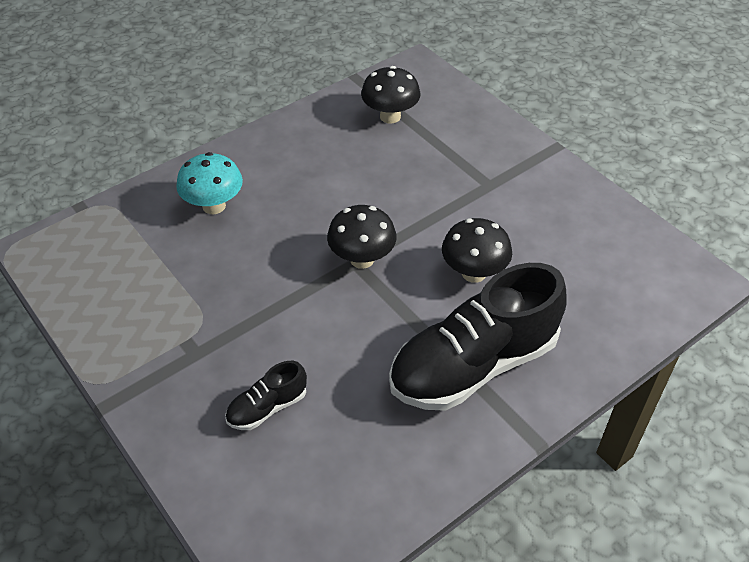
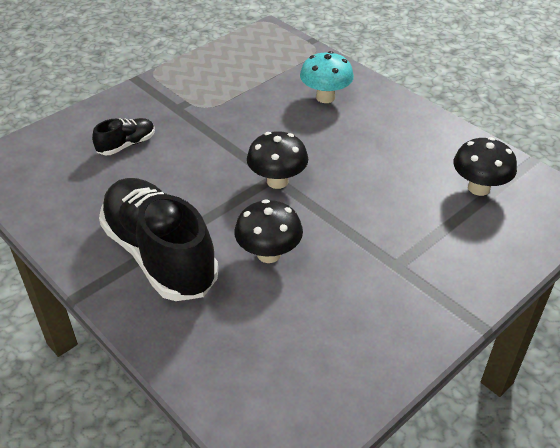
camera: 85 degrees right, 5 degrees down
black shoe [225,361,307,430] -> black shoe turned 90 degrees clockwise [92,118,155,155]

